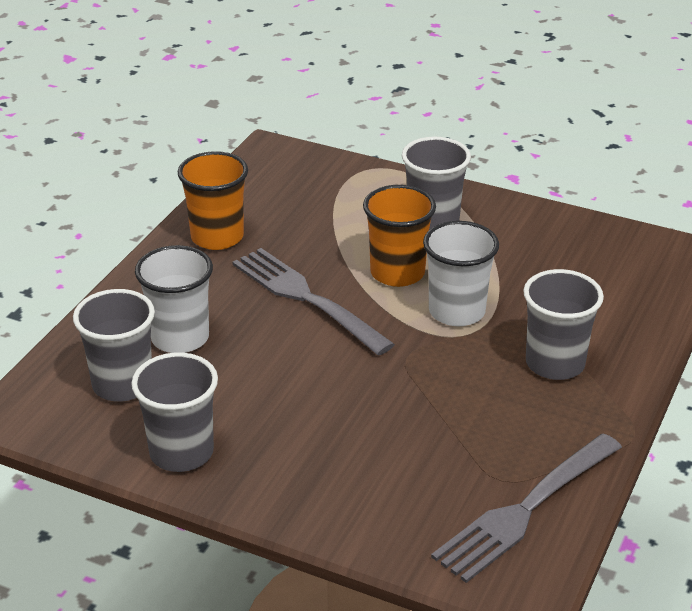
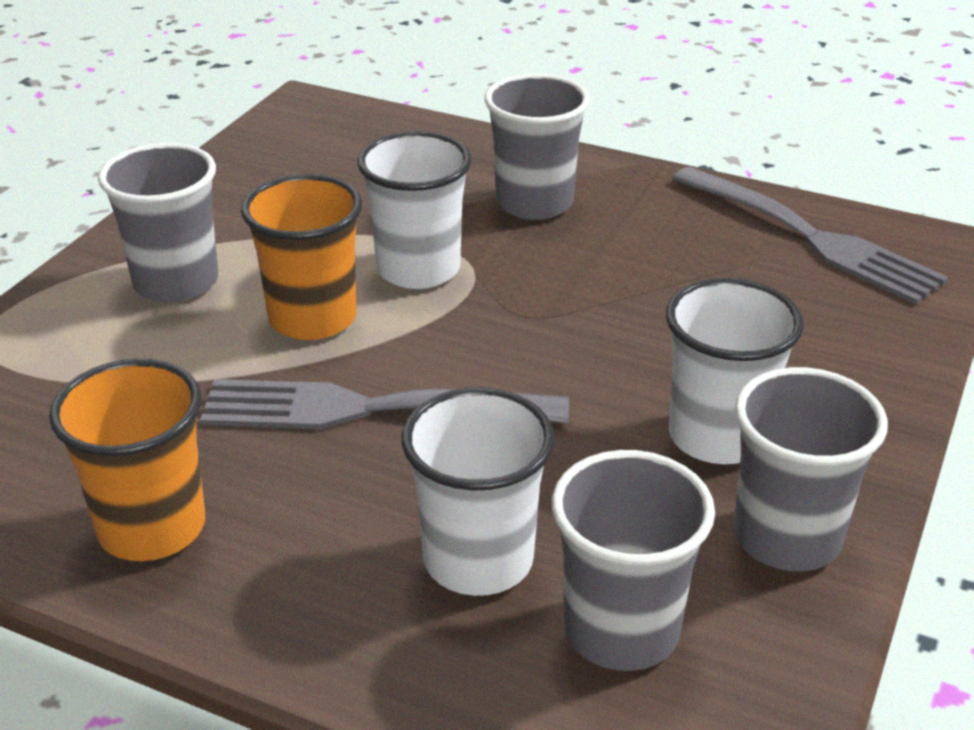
camera: 90 degrees left, 0 degrees up
grey fork [232,248,395,356] -> grey fork turned 45 degrees clockwise [200,379,569,429]
none -> white cup [666,278,804,464]

